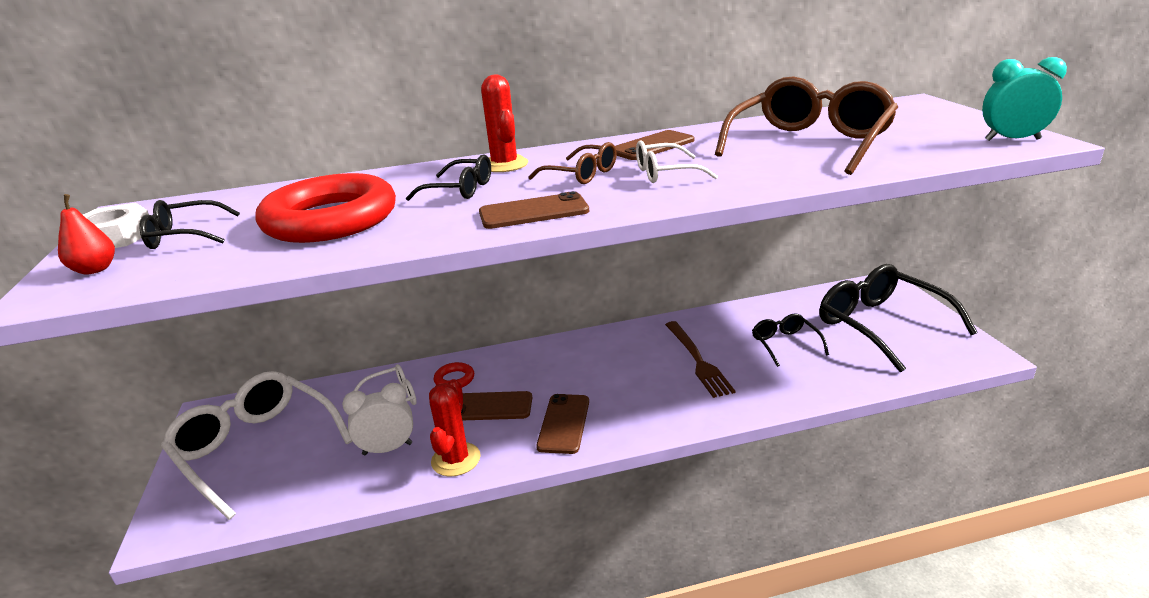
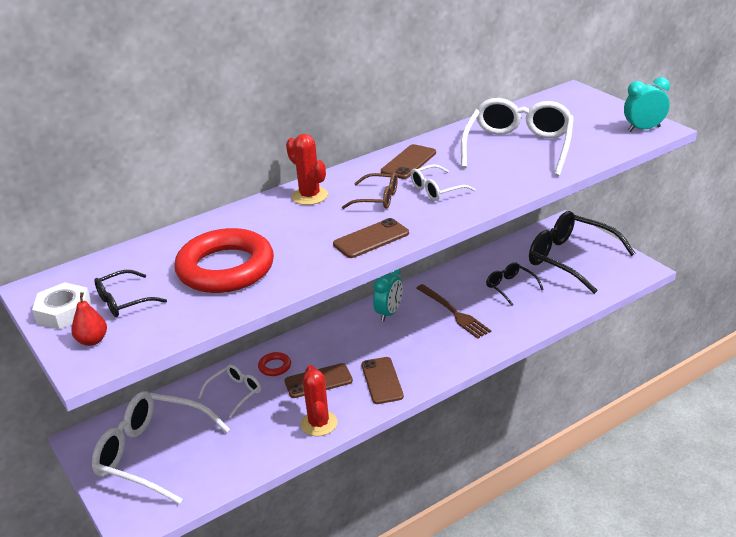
camera: 20 degrees left, 5 degrees up
white clock [342,383,413,455] -> none
black glasses [406,154,491,201] -> none
brown glasses [715,76,898,175] -> white glasses [461,98,574,176]
none -> turquoise clock [373,269,403,322]

